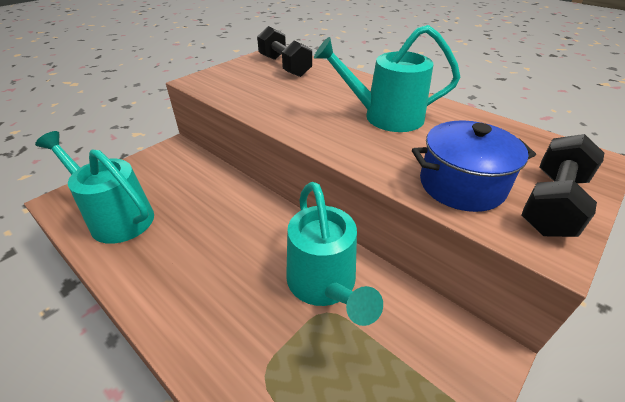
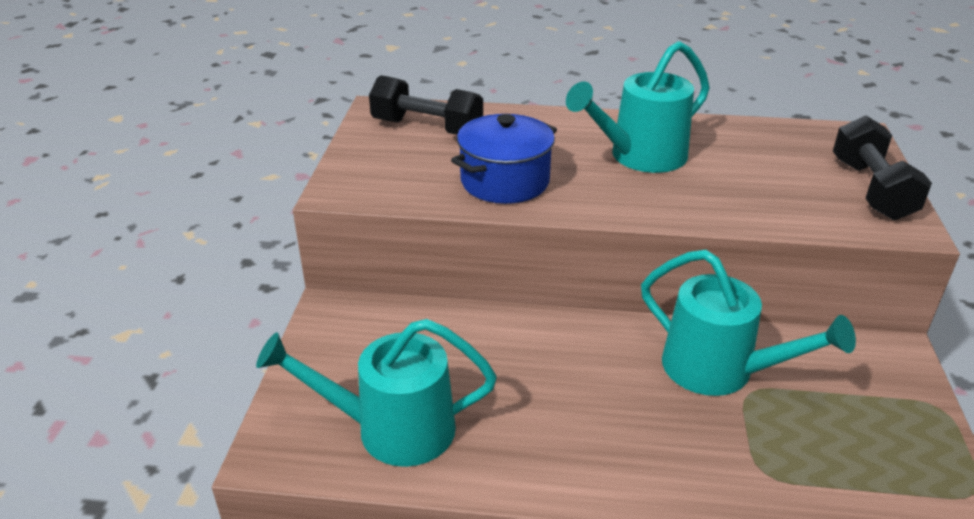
camera: 35 degrees left, 5 degrees down
blue pot [412,120,536,212] -> blue pot moved to [451,114,557,204]

